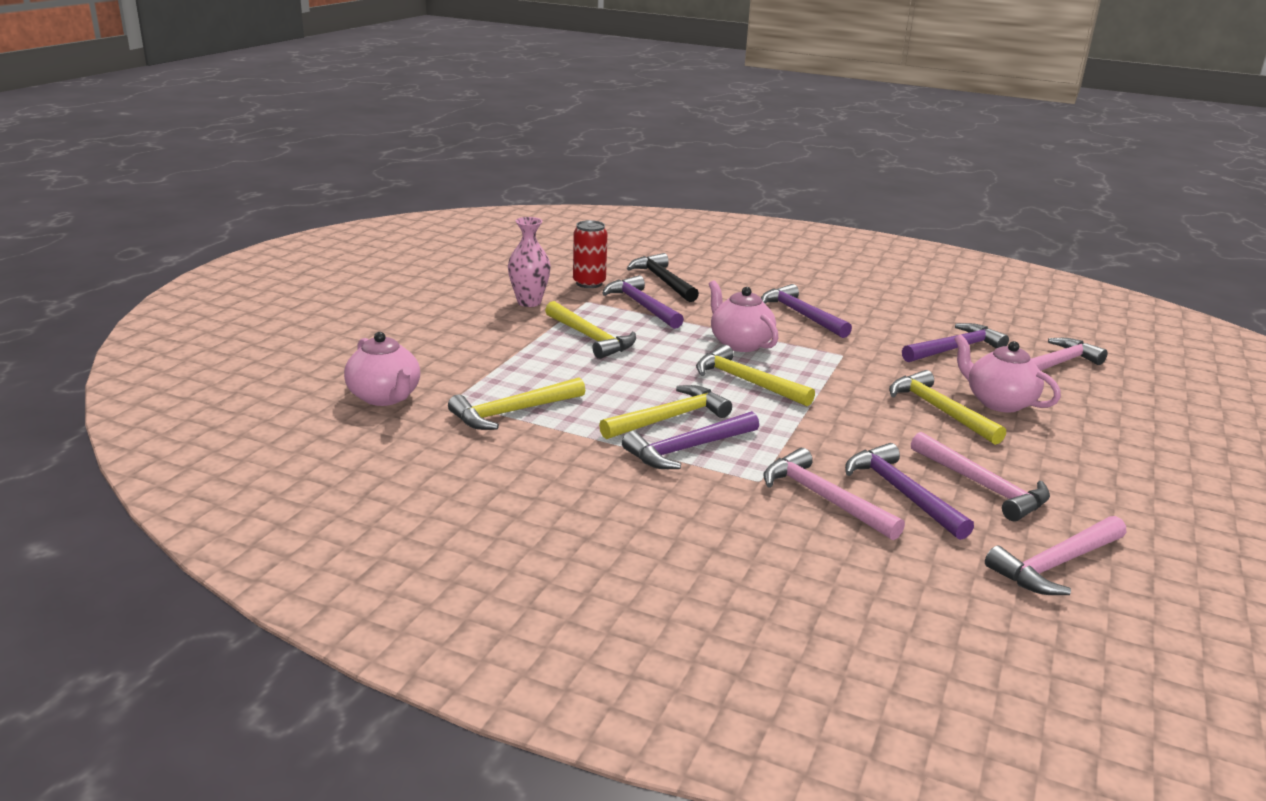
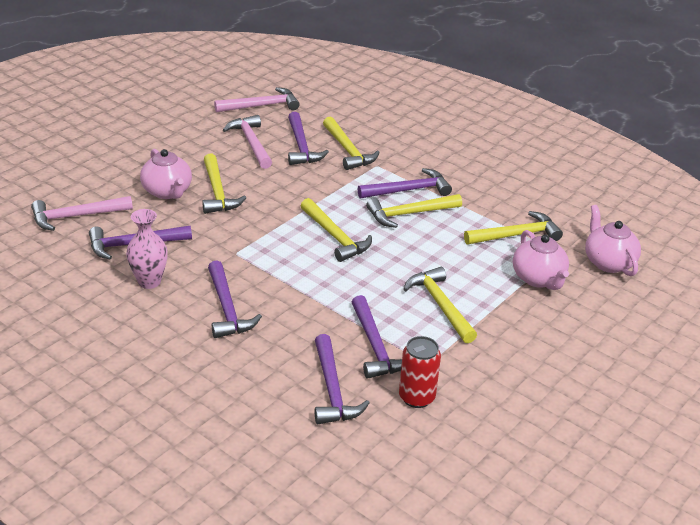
camera: 165 degrees left, 10 degrees up
pink vase [508,217,551,307] -> pink vase moved to [126,209,168,289]
black hammer [627,253,699,302] -> purple hammer [315,334,370,424]
pink teapot [709,280,778,352] -> pink teapot moved to [513,230,569,290]
pink hammer [763,448,905,540] -> yellow hammer [323,116,380,170]

